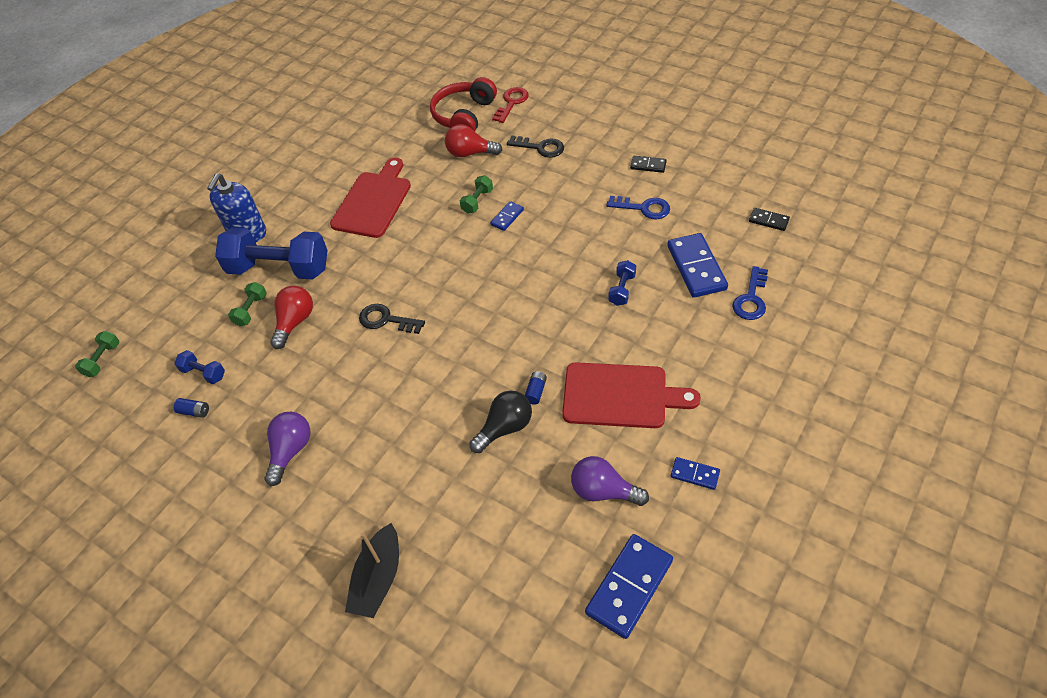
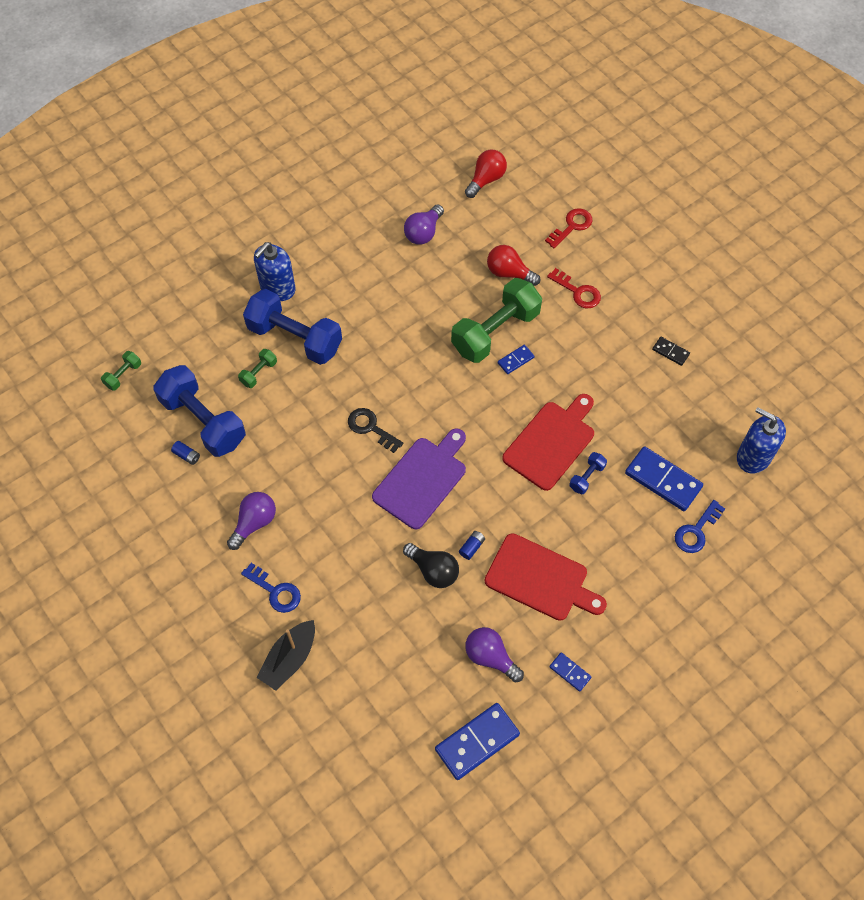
camera: 15 degrees right, 10 degrees up
blue dumbbell [174,350,225,384] -> blue dumbbell [153,365,246,457], size x2.32
red light bulb [270,286,313,349] -> red light bulb moved to [465,150,507,198]
red cutting board [330,158,411,238] -> red cutting board moved to [502,394,594,491]
red headphones [430,77,497,131] -> none
green dumbbell [460,175,493,214] -> green dumbbell [451,278,542,363], size x2.32
black light bulb [469,390,532,453] -> black light bulb turned 60 degrees clockwise [403,543,459,588]
black key [507,136,564,158] -> red key [547,268,601,309]
blue key [606,196,670,219] -> blue key moved to [241,563,301,613]
blue domino [667,233,728,298] -> blue domino turned 60 degrees counterclockwise [625,446,703,511]
black domino [749,208,790,231] -> blue soap dispenser [737,407,786,473]
none -> purple cutting board [372,429,466,529]
none -> purple light bulb [404,204,444,245]

